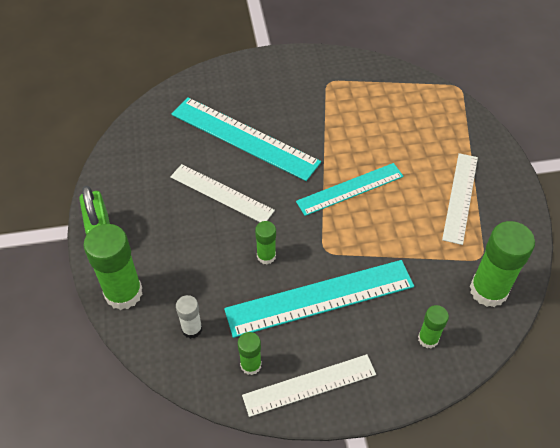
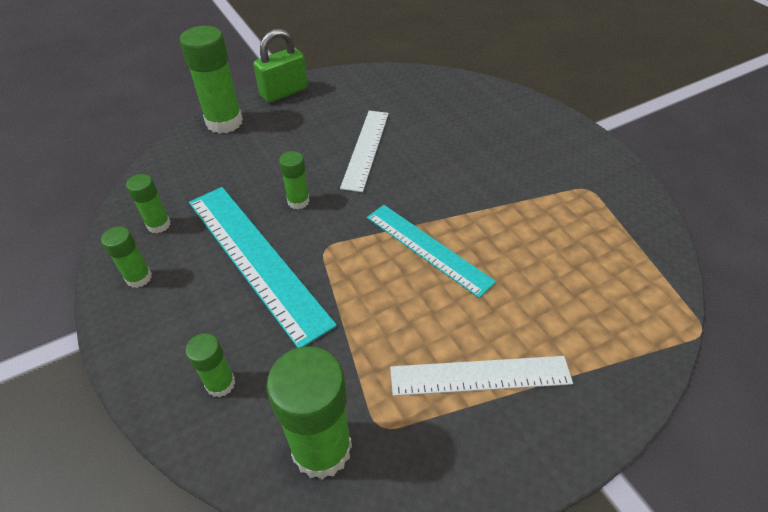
camera: 70 degrees right, 5 degrees down
turquoise ruler [171,97,321,181] -> none
white glue stick [176,295,202,339] -> none
white ruler [242,354,376,417] -> green glue stick [101,226,152,288]

